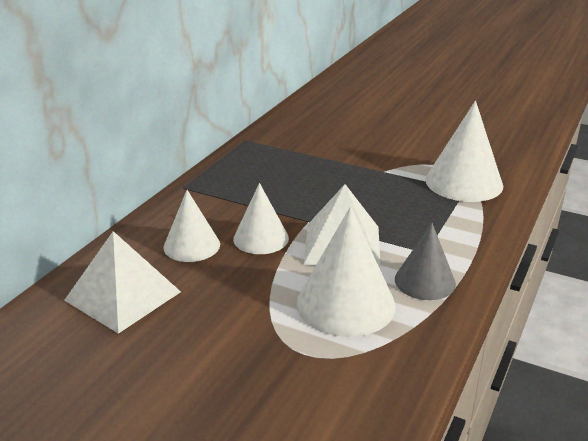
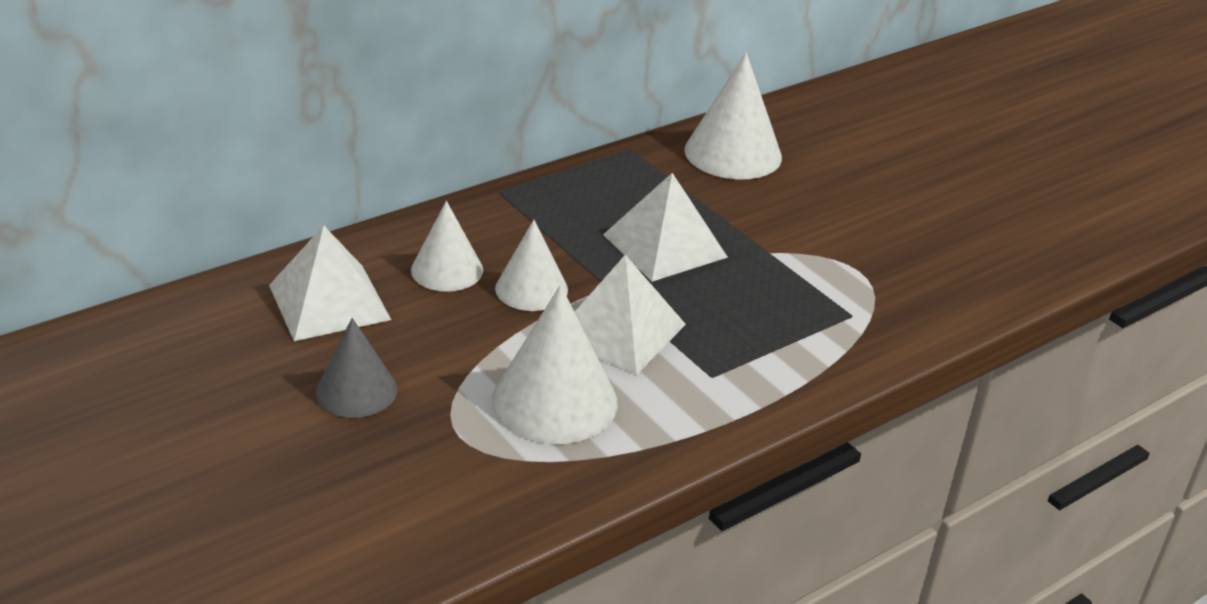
camera: 25 degrees right, 5 degrees up
grey cone [395,223,456,300] -> grey cone moved to [316,318,397,418]
white cone [425,101,503,202] -> white cone moved to [684,52,782,179]
none -> white pyramid [603,173,728,282]

